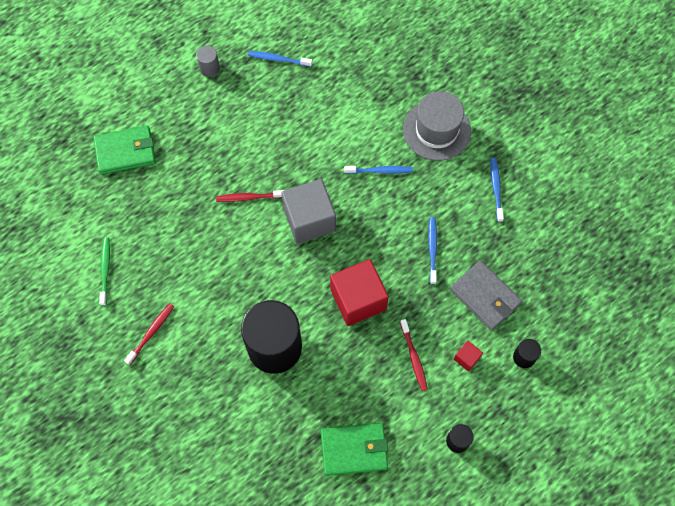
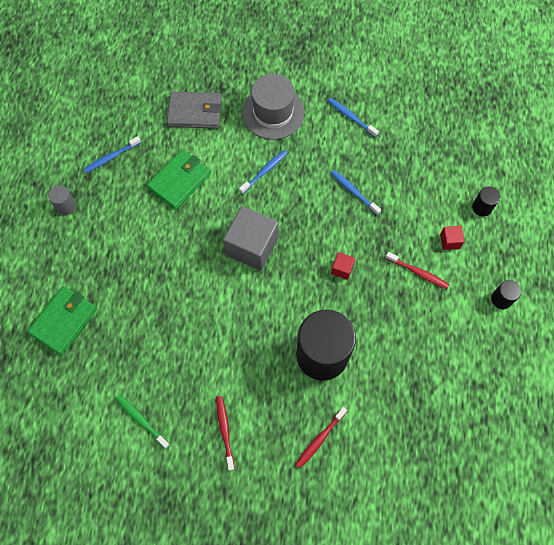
camera: 45 degrees left, 0 degrees up
red toothbrush [216,190,284,202] -> red toothbrush moved to [295,407,347,468]
green wallet [321,423,388,476] -> green wallet moved to [147,149,211,210]
red cube [330,259,389,326] -> red cube [331,252,355,280], size x0.44
grey wallet [450,260,522,331] -> grey wallet moved to [167,91,222,129]

